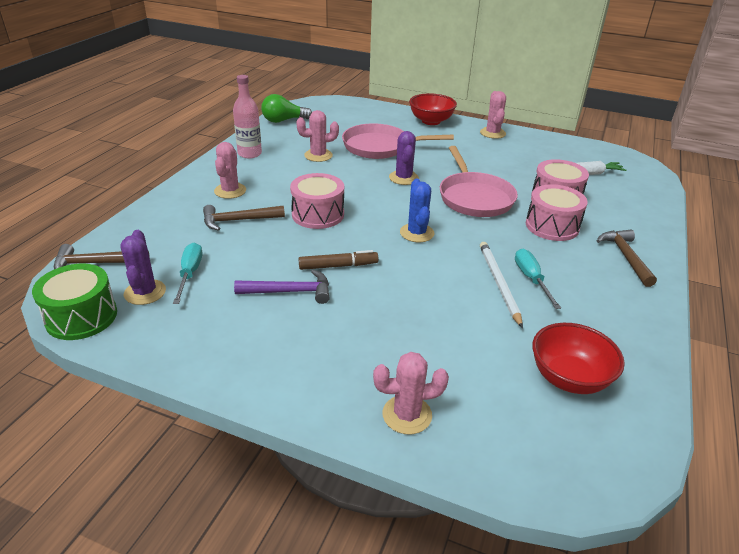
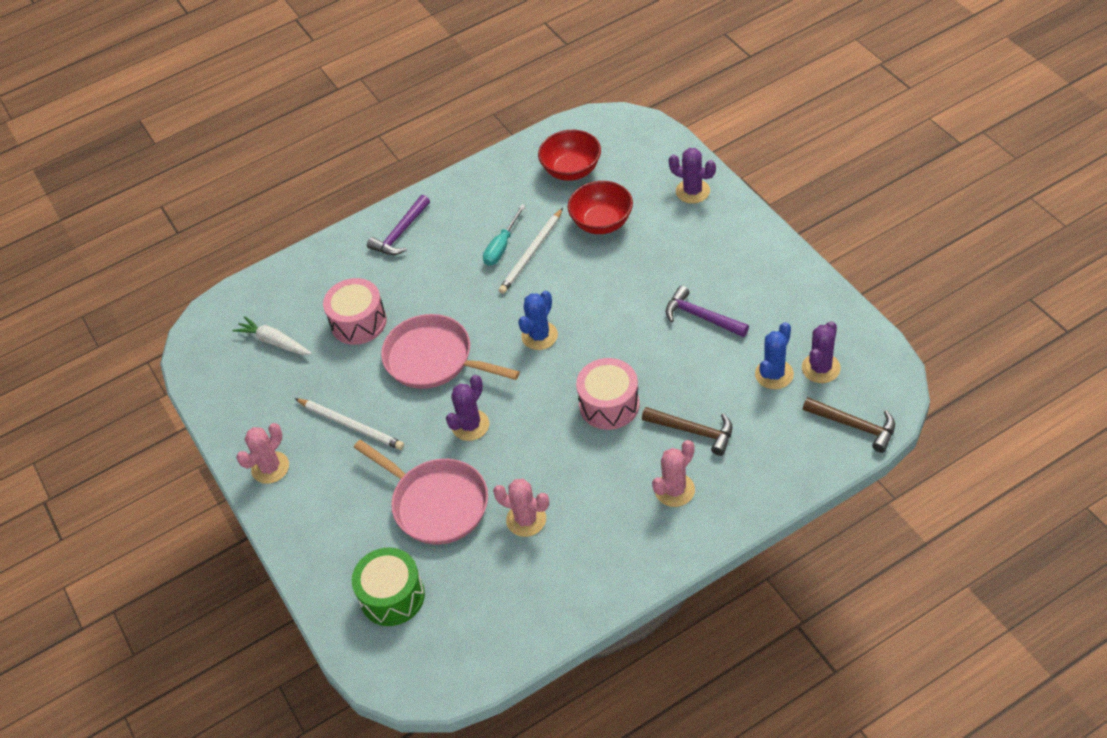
camera: 135 degrees left, 15 degrees up
green drum [32,264,117,340] -> green drum moved to [352,547,425,626]
turquoise screwdriver [173,243,202,304] -> blue cactus [755,322,794,389]
pink bottle [233,75,262,158] -> none
green light bulb [261,94,312,123] -> none
brown marker [299,250,379,270] -> none
pink cactus [373,352,449,434] -> purple cactus [669,148,716,204]
red bowl [409,93,457,125] -> red bowl moved to [567,181,633,234]
pink pan [440,146,518,217] -> pink pan turned 90 degrees counterclockwise [381,314,520,389]
pink drum [526,184,588,241] -> none
brown hammer [597,230,657,287] -> purple hammer [367,195,430,255]
none -> white pencil [295,398,404,450]

